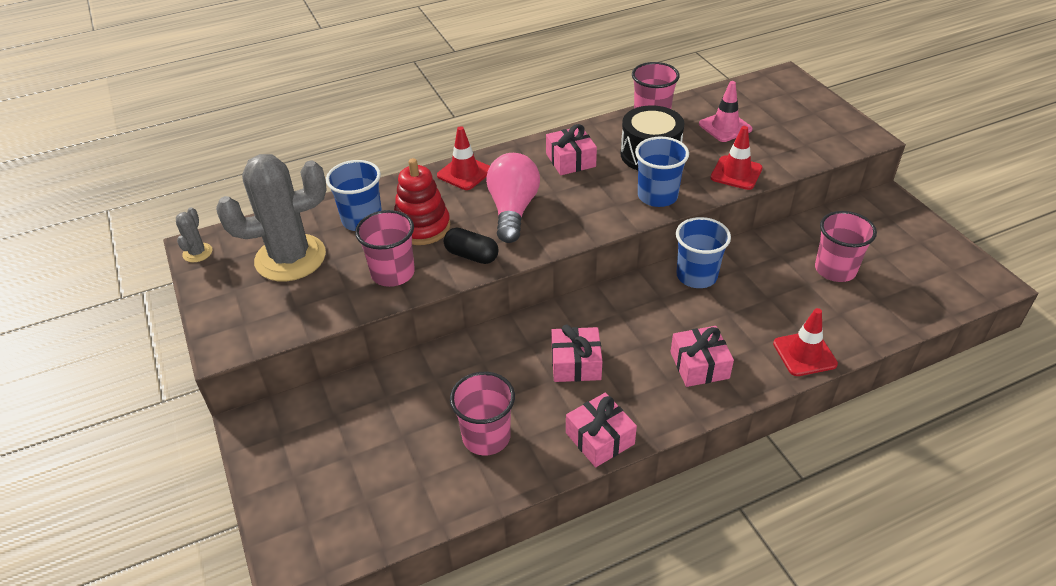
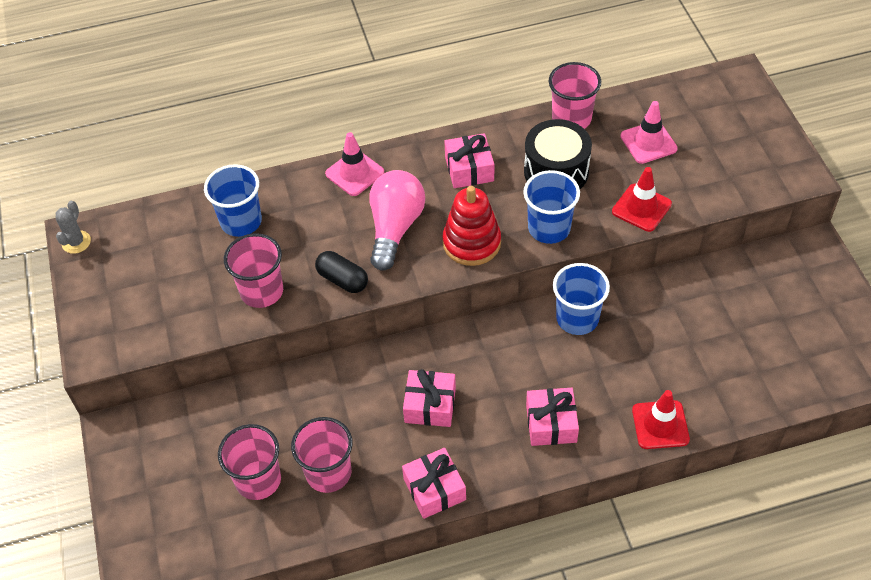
camera: 10 degrees right, 10 degrees up
grey cactus [216,154,327,281] -> none
red stacking toy [394,158,450,245] -> red stacking toy moved to [442,186,501,266]
red traffic cone [437,126,490,190] -> pink traffic cone [325,132,384,196]
pink cup [815,211,877,282] -> pink cup moved to [218,424,281,500]

